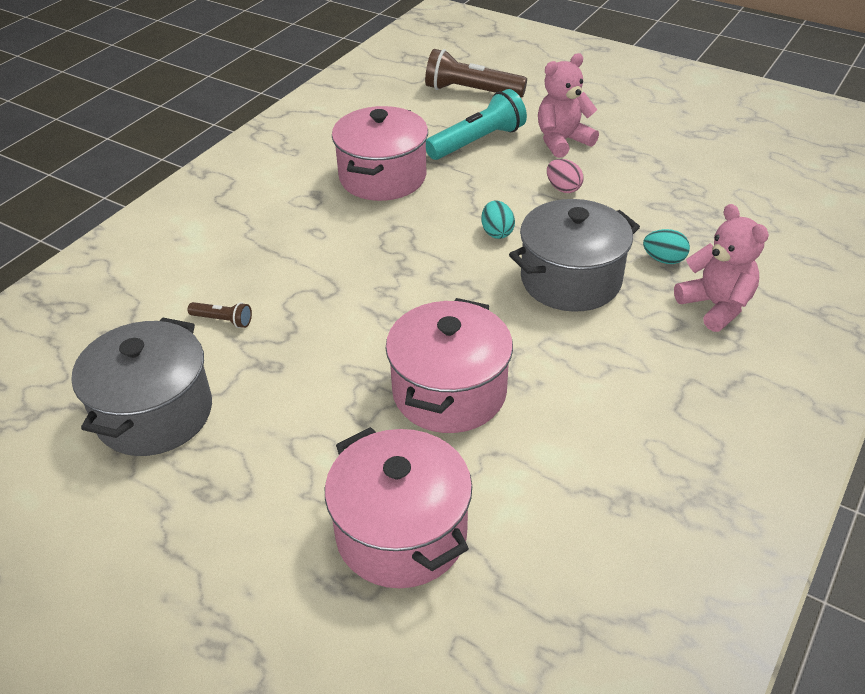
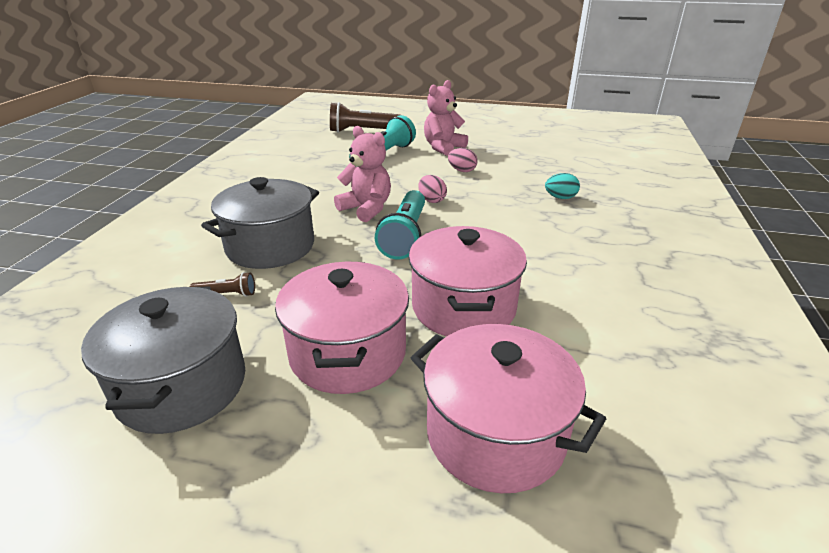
camera: 20 degrees left, 10 degrees down
pink pot [332,106,428,201] -> pink pot moved to [275,262,409,394]
turquoise egg [481,201,515,239] -> pink egg [418,175,447,203]
grey pot [509,199,640,312] -> grey pot moved to [201,177,319,269]
pink teddy bear [674,204,769,332] -> pink teddy bear moved to [334,126,391,222]
none -> turquoise flashlight [375,190,425,259]

